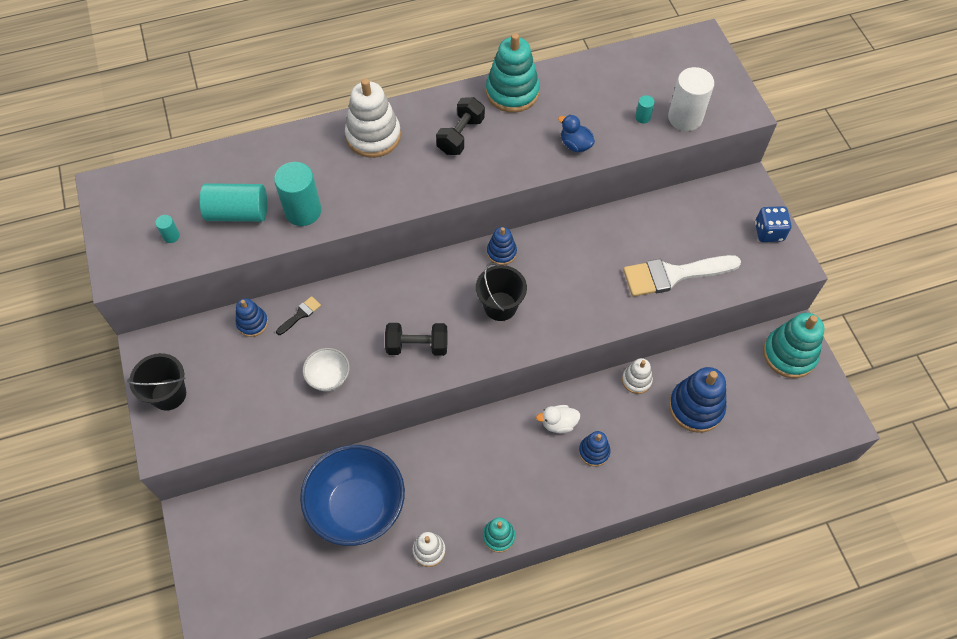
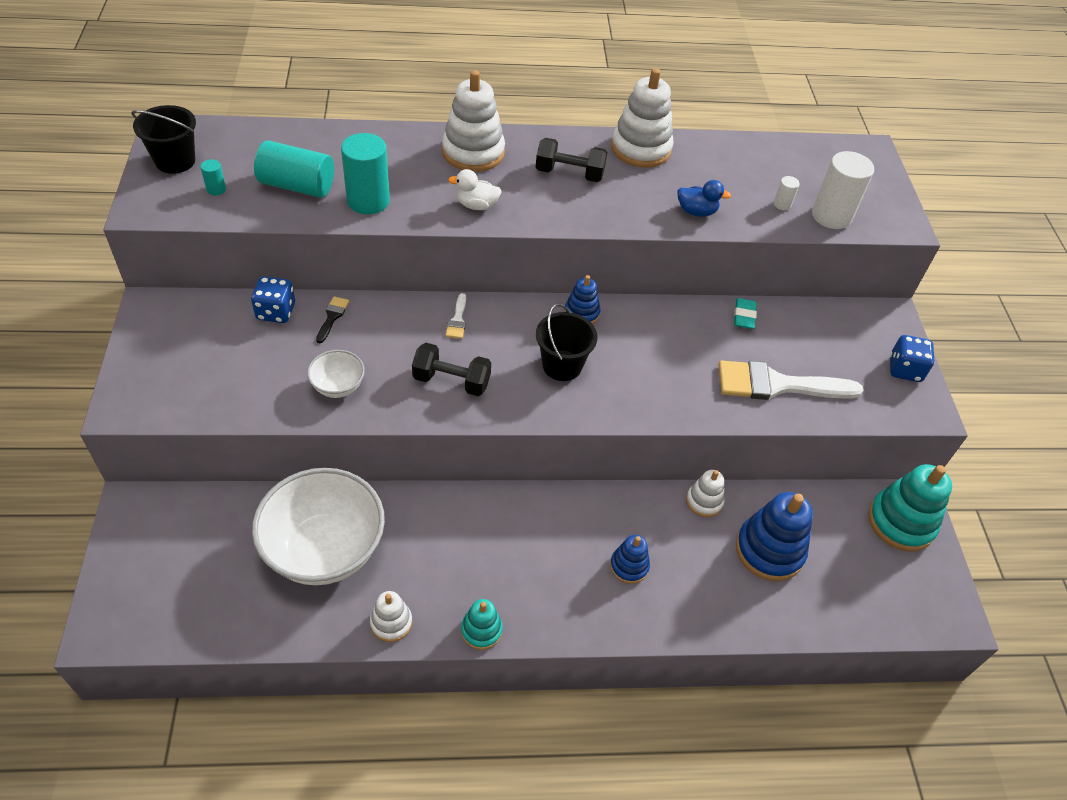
camera: 10 degrees right, 10 degrees down
black bucket [127,353,186,411] -> black bucket moved to [131,105,196,174]
blue stacking toy [236,298,268,337] -> blue dice [251,276,295,323]
black brush [276,296,321,335] -> black brush turned 45 degrees counterclockwise [316,296,349,343]
blue bowl [300,445,405,546] -> white bowl [252,468,385,585]
black dumbbell [436,97,485,155] -> black dumbbell turned 60 degrees clockwise [536,138,607,182]
turquoise stacking toy [486,33,540,113] -> white stacking toy [611,68,674,168]
white duck [536,405,580,433] -> white duck moved to [448,169,502,210]
blue duck [558,115,595,152] -> blue duck turned 135 degrees clockwise [677,180,731,217]
turquoise cylinder [635,95,655,124] -> white cylinder [774,176,800,210]
none -> white brush [445,293,466,339]
none -> turquoise eraser [734,298,757,329]

